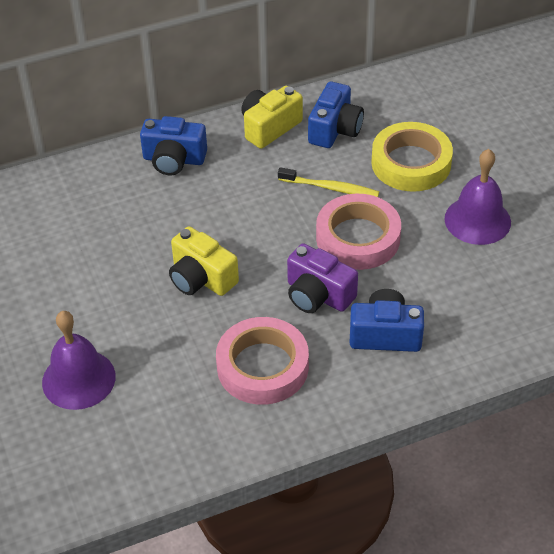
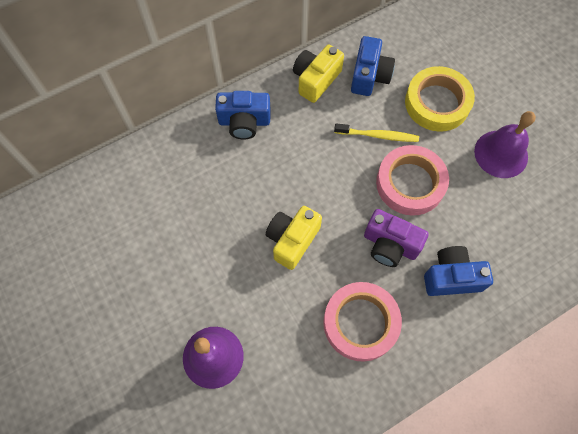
camera: 10 degrees left, 20 degrees up
yellow camera [169,226,239,296] -> yellow camera turned 90 degrees clockwise [266,206,322,270]

